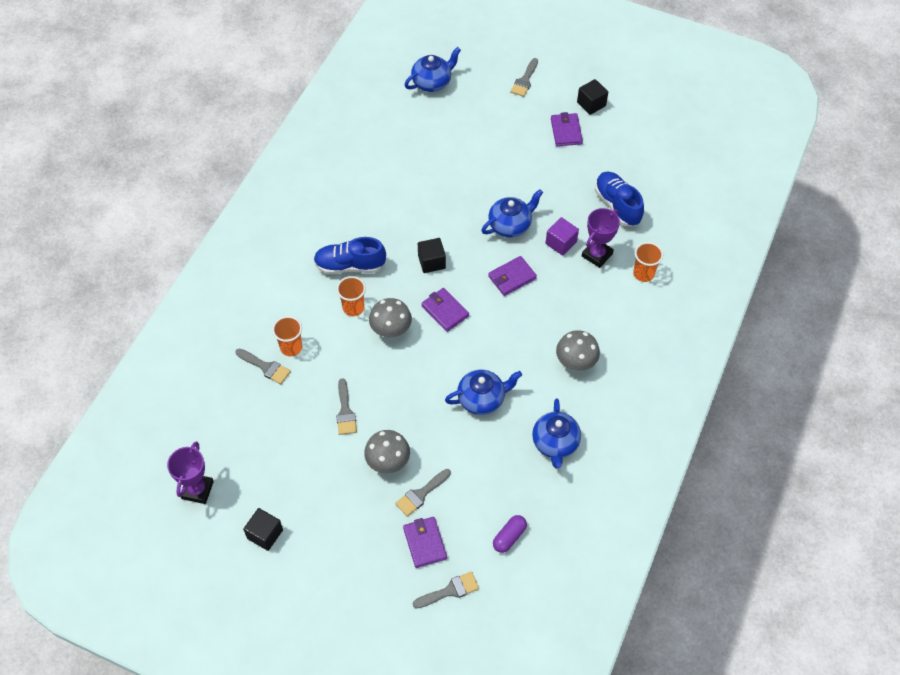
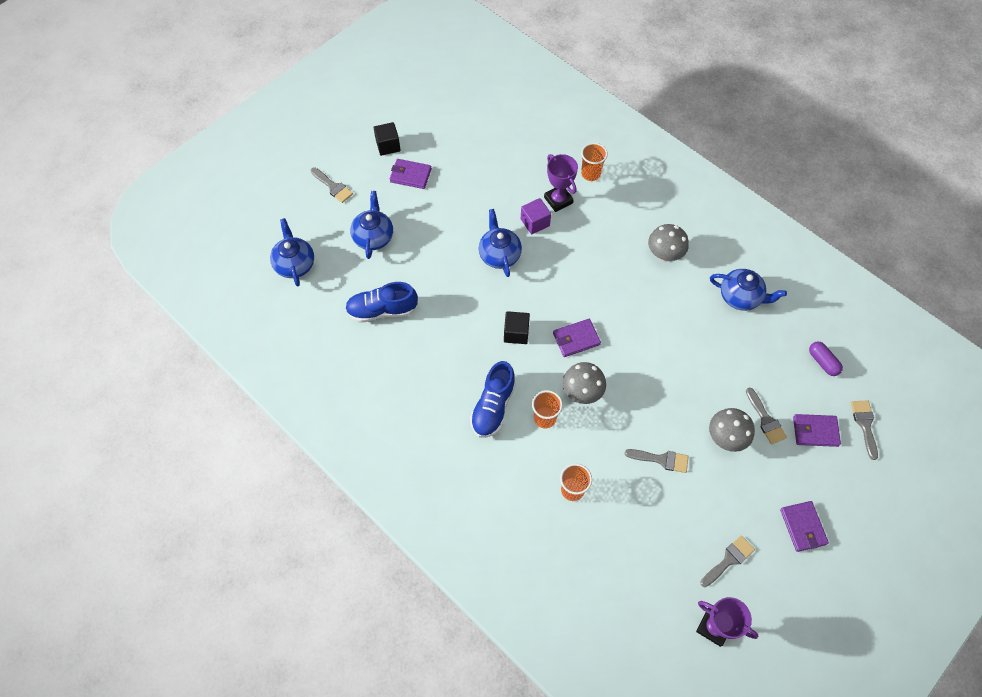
camera: 70 degrees left, 5 degrees up
grey brush [235,349,291,384] -> grey brush moved to [700,535,755,587]
black cube [243,508,283,551] -> none
blue teapot [445,370,522,415] -> blue teapot moved to [350,191,393,259]
purple wallet [488,256,537,296] -> purple wallet moved to [780,501,829,552]
blue shoe [595,172,644,226] -> blue shoe moved to [345,282,418,323]

